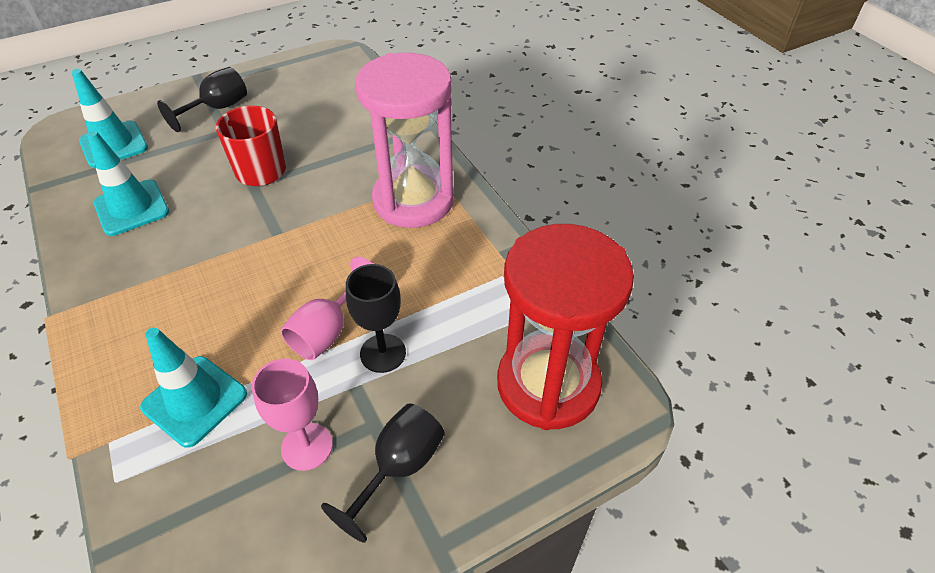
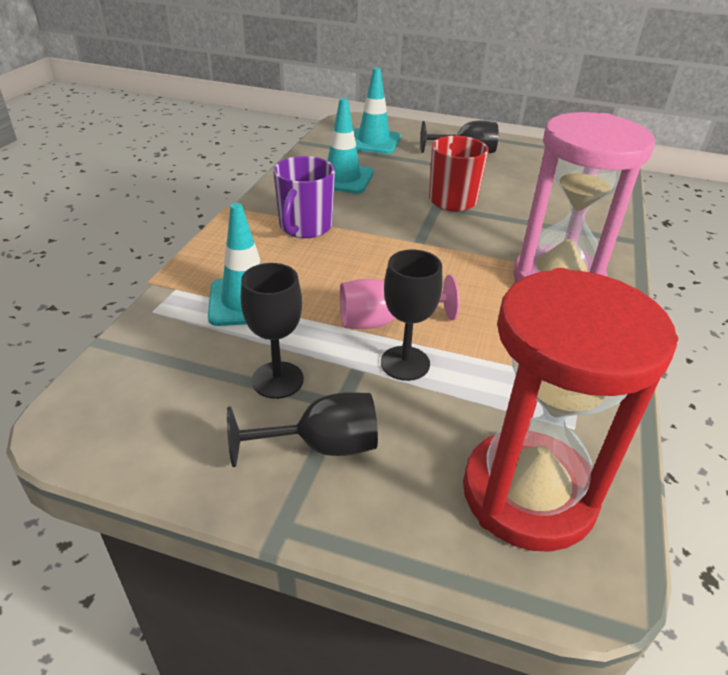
camera: 45 degrees right, 10 degrees down
pink goblet [252,358,333,471] -> black goblet [241,263,304,399]
none -> purple mug [273,156,335,238]

